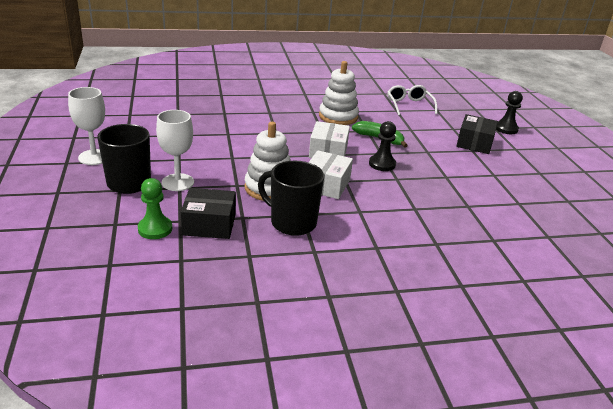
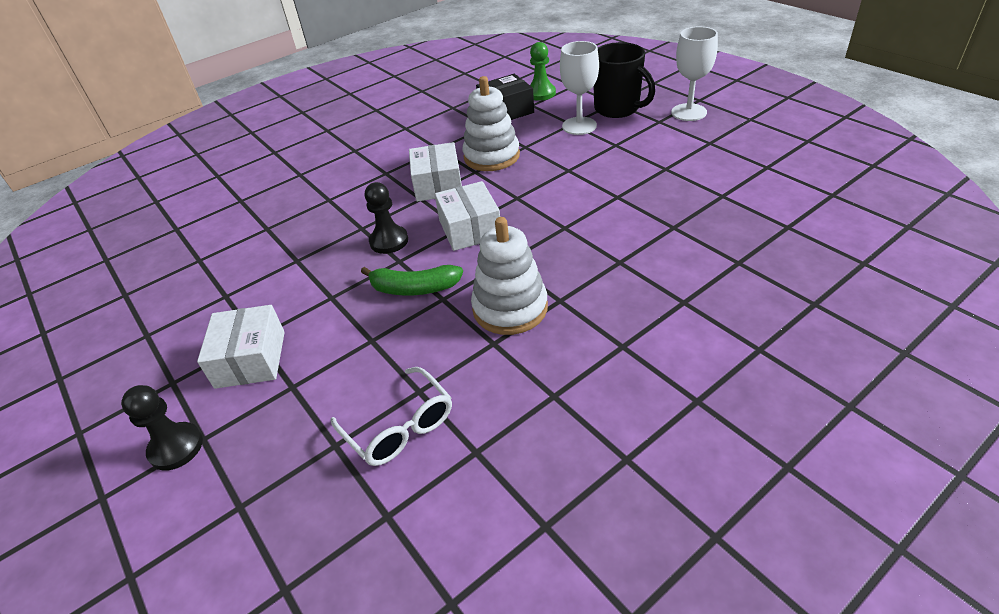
camera: 160 degrees right, 10 degrees up
black mug [258,161,324,236] -> none
black box [456,114,498,154] -> white box [197,305,285,389]

